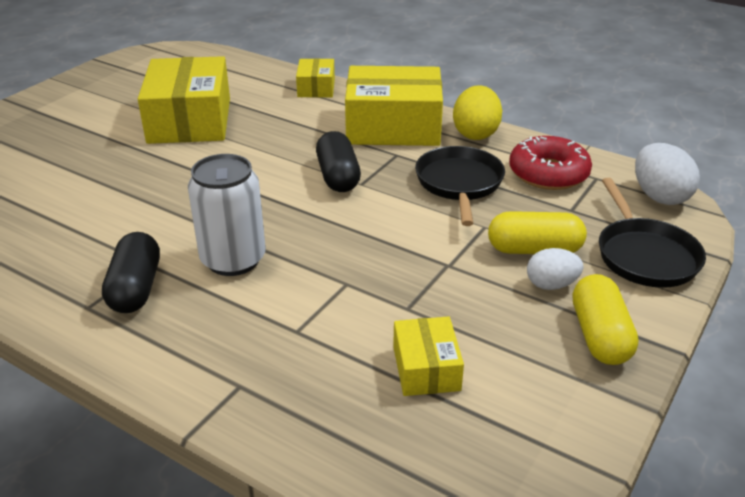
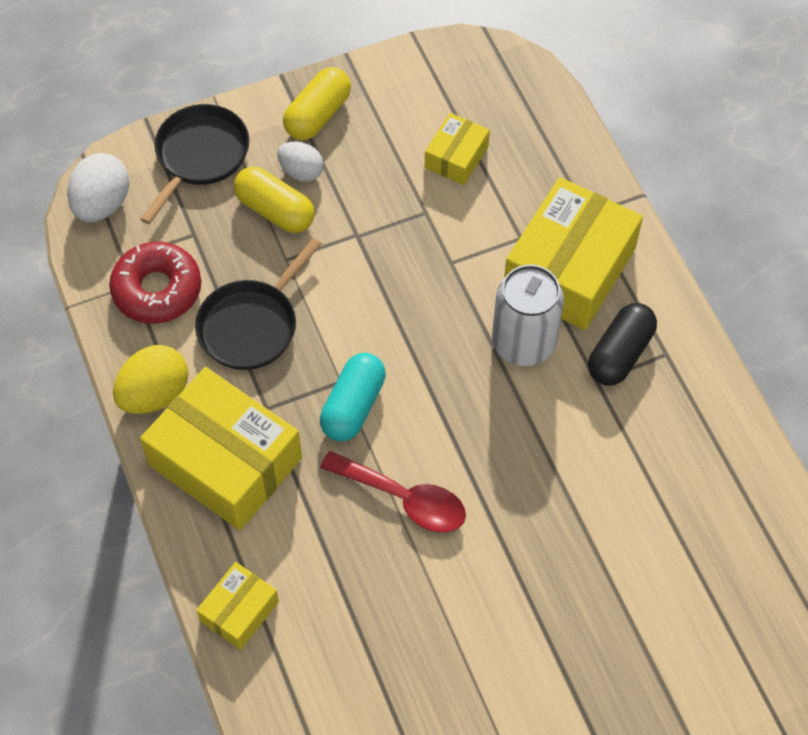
camera: 145 degrees left, 25 degrees up
yellow box [138,56,230,144] -> yellow box moved to [504,177,643,330]
black capsule [316,131,361,192] -> turquoise capsule [320,353,386,442]
none -> red spoon [320,451,466,533]

